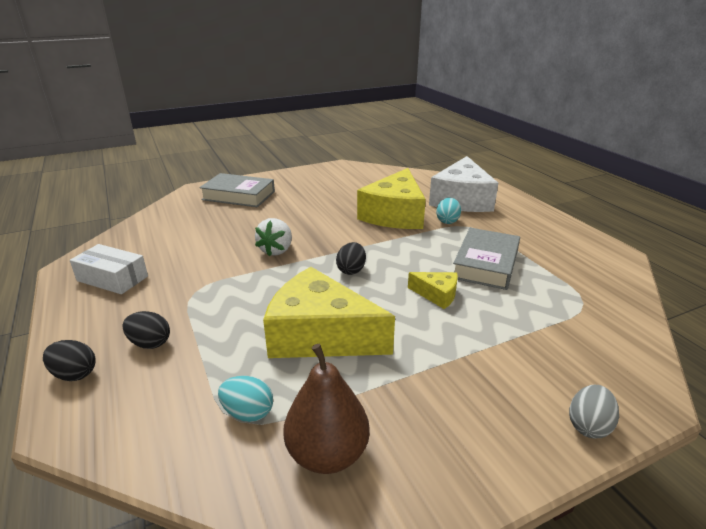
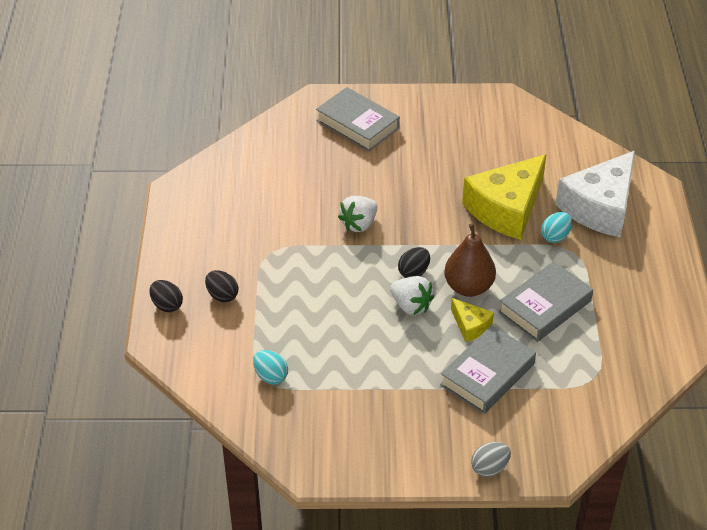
camera: 25 degrees right, 15 degrees up
white box [70,244,148,294] -> none
yellow cheese [263,267,395,358] -> none
brown pear [283,344,370,474] -> brown pear moved to [444,223,496,297]
none -> white strawberry [390,276,434,315]
none -> grey book [440,325,536,414]

